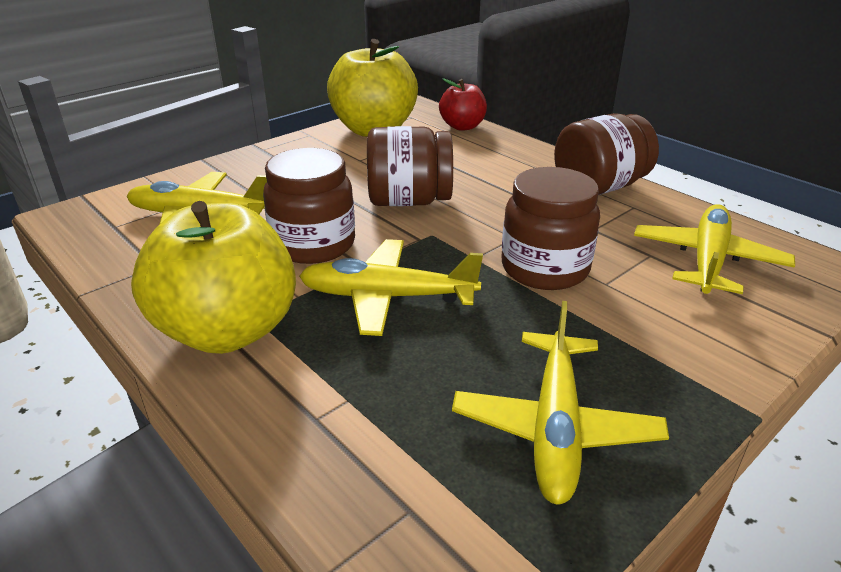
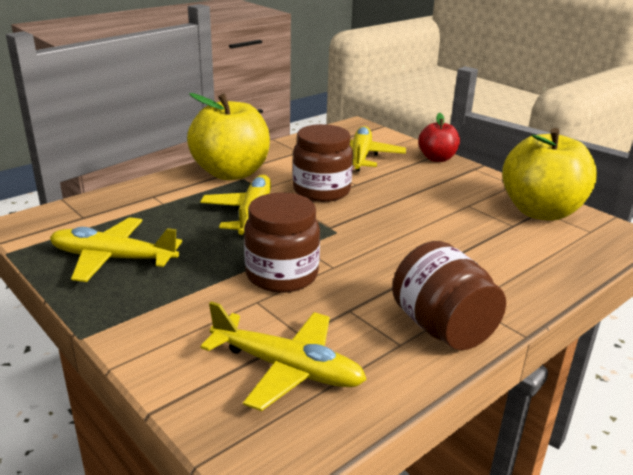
camera: 90 degrees right, 5 degrees down
brown jar [367,126,453,206] -> none
red apple [439,78,487,131] -> red apple moved to [418,113,460,162]

